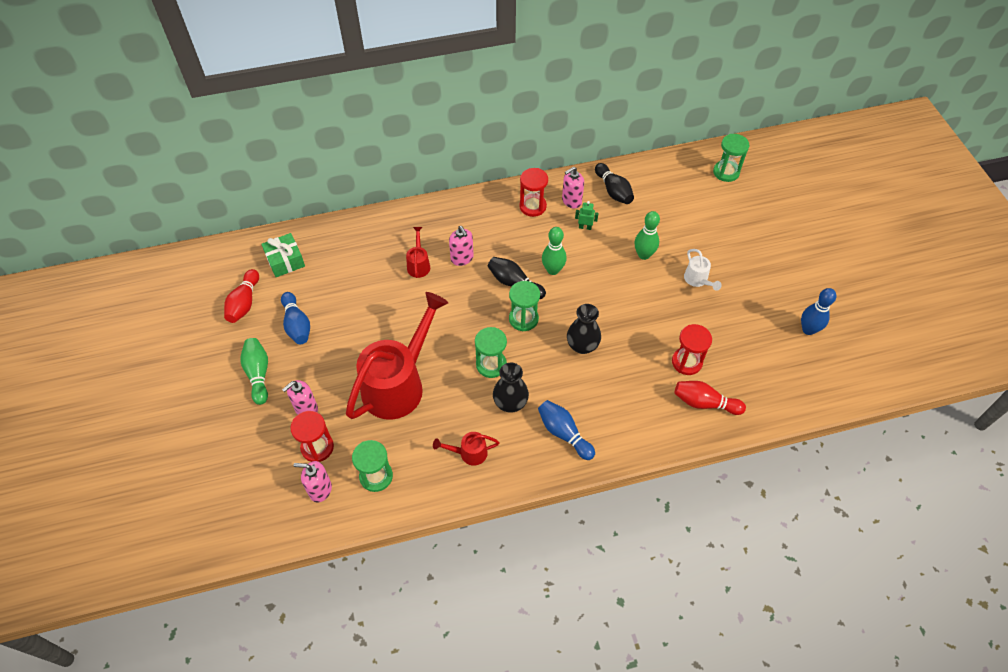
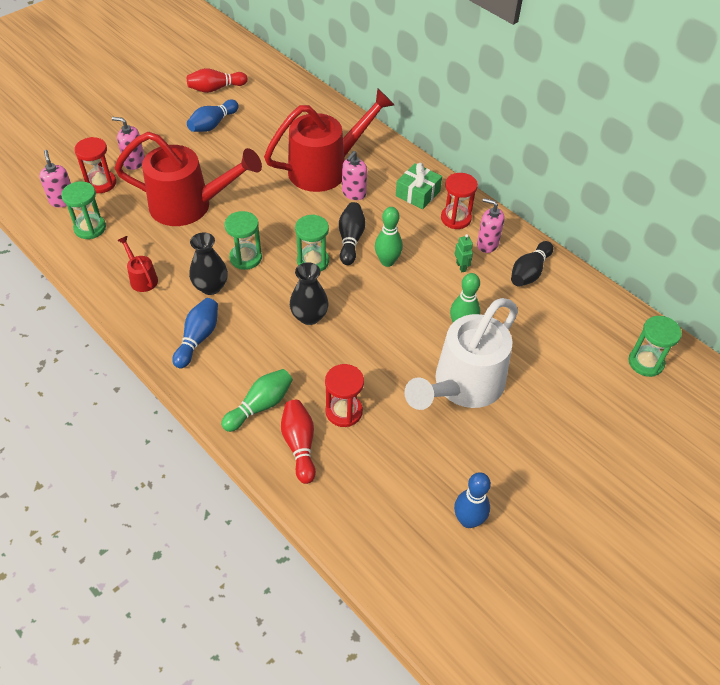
camera: 60 degrees right, 5 degrees down
green bowling pin [240,338,268,405] -> green bowling pin moved to [221,369,293,432]
green gift [261,233,305,277] -> green gift moved to [396,163,442,209]
red watering can [406,227,430,278] -> red watering can [264,88,394,192], size x2.37
white watering can [684,249,722,291] -> white watering can [404,298,518,410], size x2.37

